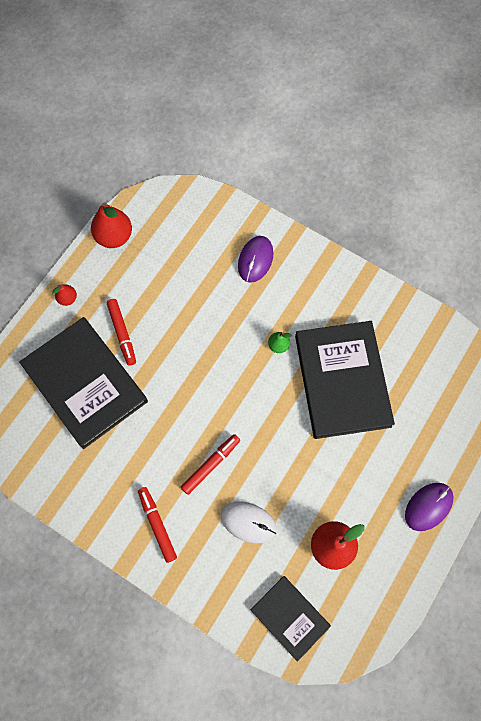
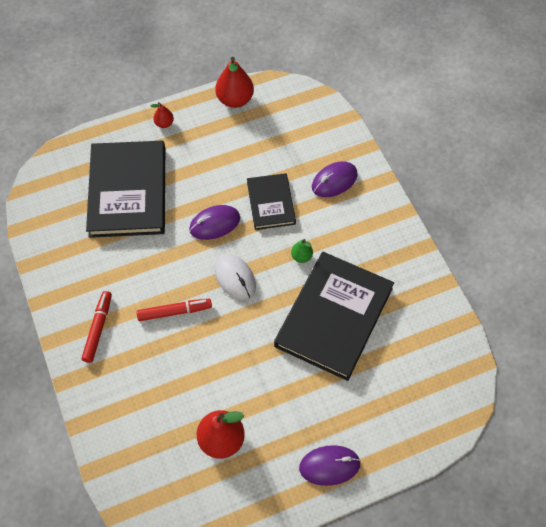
camera: 35 degrees right, 10 degrees down
red marker [107,299,136,366] -> none
white mouse [221,502,277,544] -> white mouse moved to [215,254,256,300]
black book [251,576,331,662] -> black book moved to [247,173,296,230]
none -> purple mouse [189,205,240,240]

